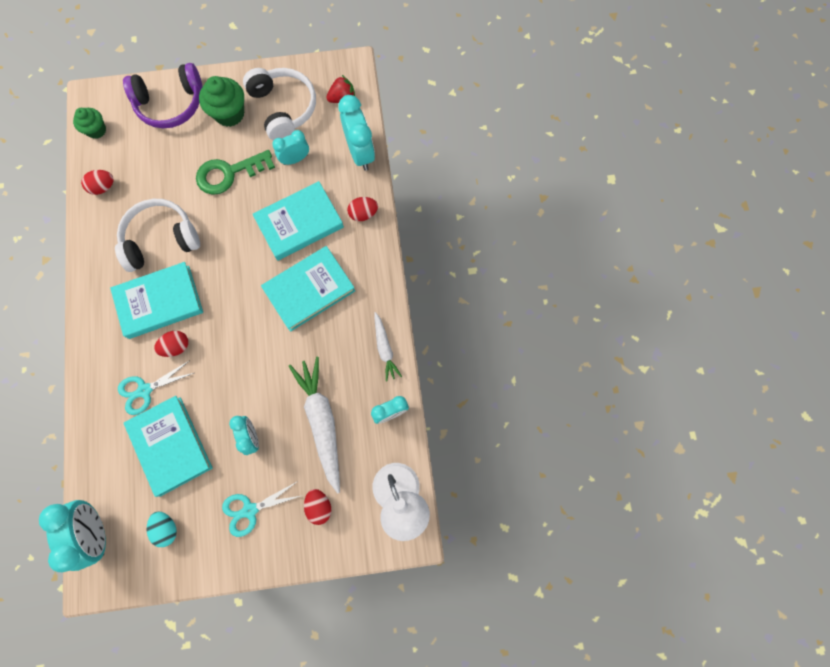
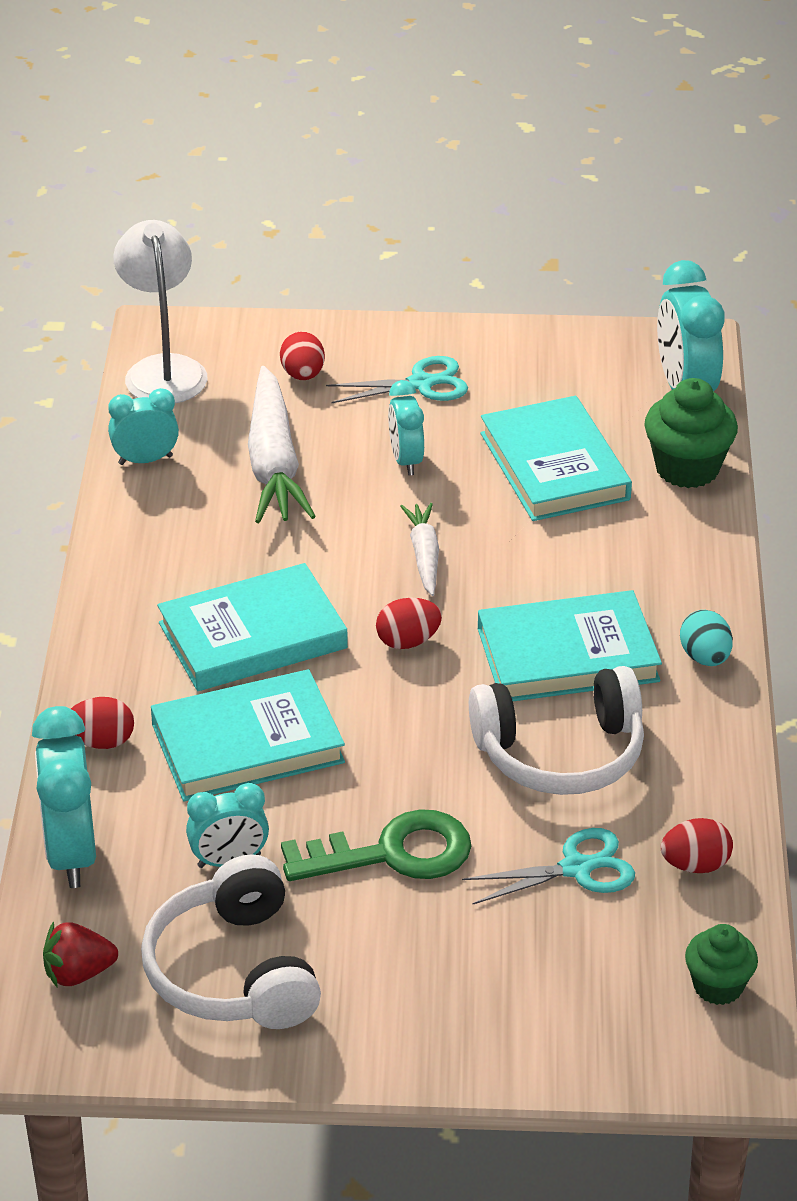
camera: 170 degrees left, 35 degrees down
turquoise scissors [118,360,194,415] -> turquoise scissors moved to [462,828,635,904]
purple headphones [123,63,202,128] -> none
turquoise egg [147,511,177,547] -> turquoise egg moved to [680,610,733,666]
red egg [154,331,188,357] -> red egg moved to [376,598,442,649]
green cupcake [199,76,244,127] -> green cupcake moved to [644,378,738,488]
white carrot [374,312,402,381] -> white carrot moved to [400,503,439,596]

